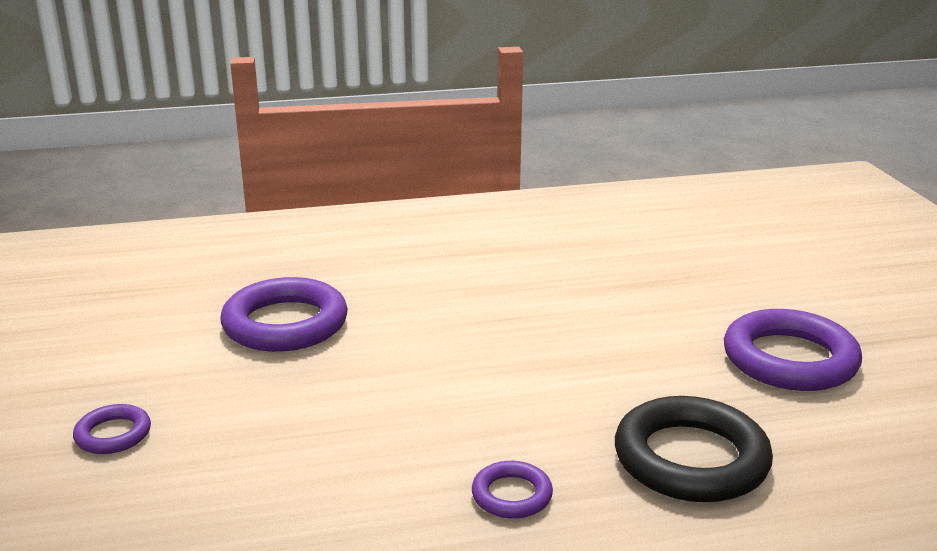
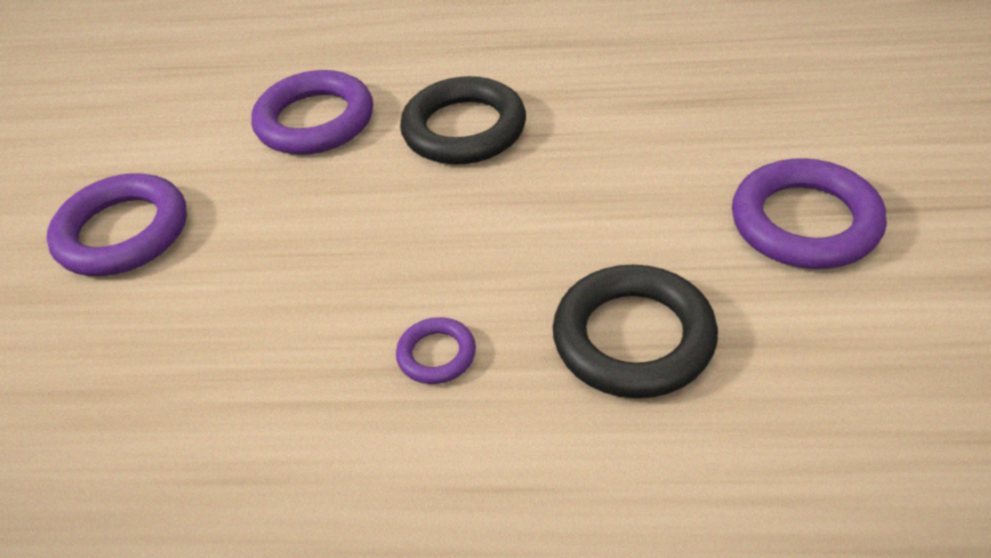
camera: 20 degrees right, 20 degrees up
purple ring [73,404,151,454] -> purple ring [47,173,187,276], size x2.00
none -> black ring [400,76,526,165]

